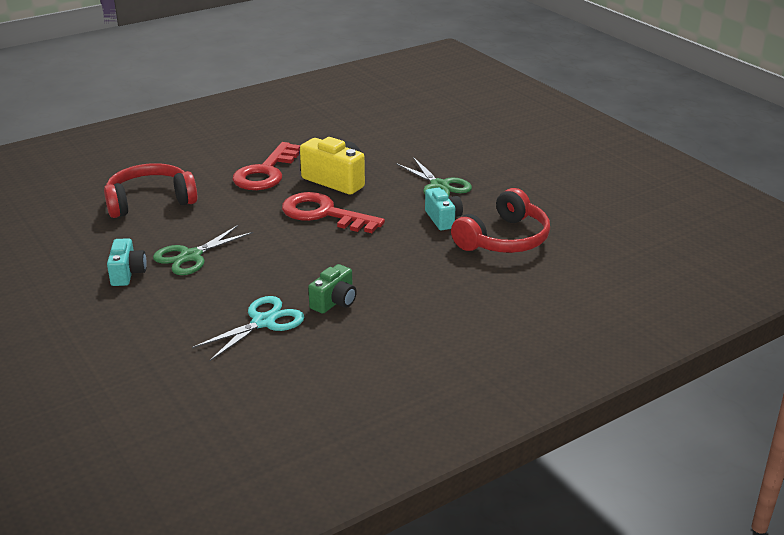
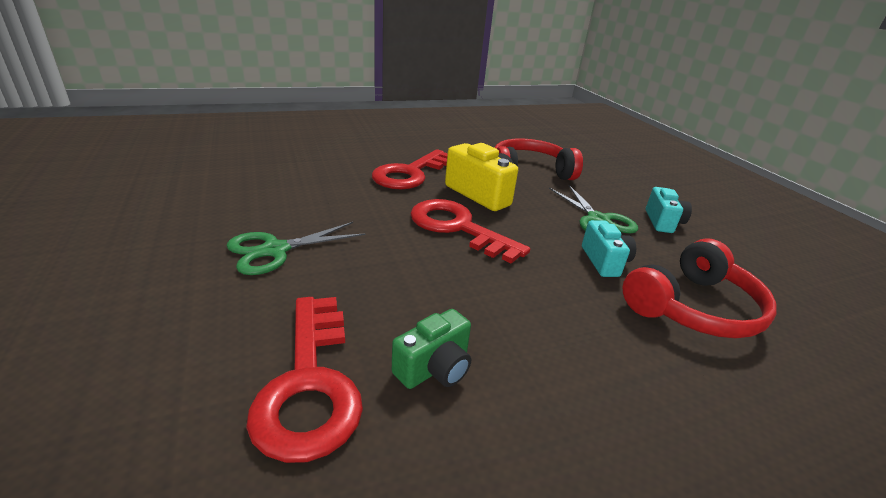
camera: 10 degrees right, 0 degrees up
red headphones [104,163,197,218] -> red headphones moved to [495,138,583,180]
turquoise camera [107,238,147,286] -> turquoise camera moved to [646,187,692,233]
turquoise scissors [192,296,304,362] -> red key [246,297,363,463]

